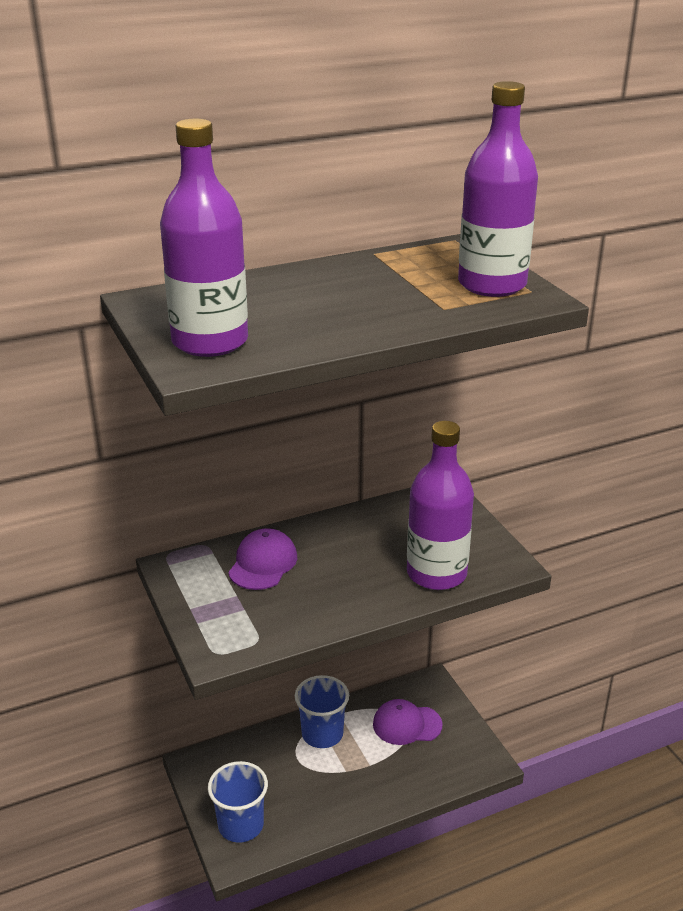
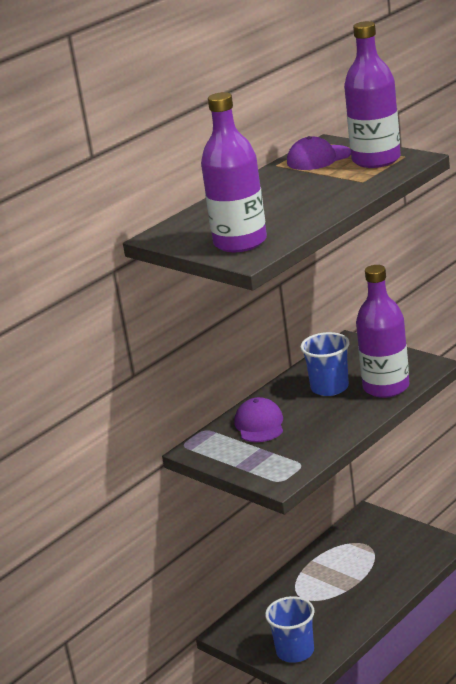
camera: 20 degrees left, 5 degrees down
blue cup [295,675,349,748] -> blue cup moved to [300,332,350,396]
purple cap [373,699,443,745] -> purple cap moved to [287,136,351,170]

